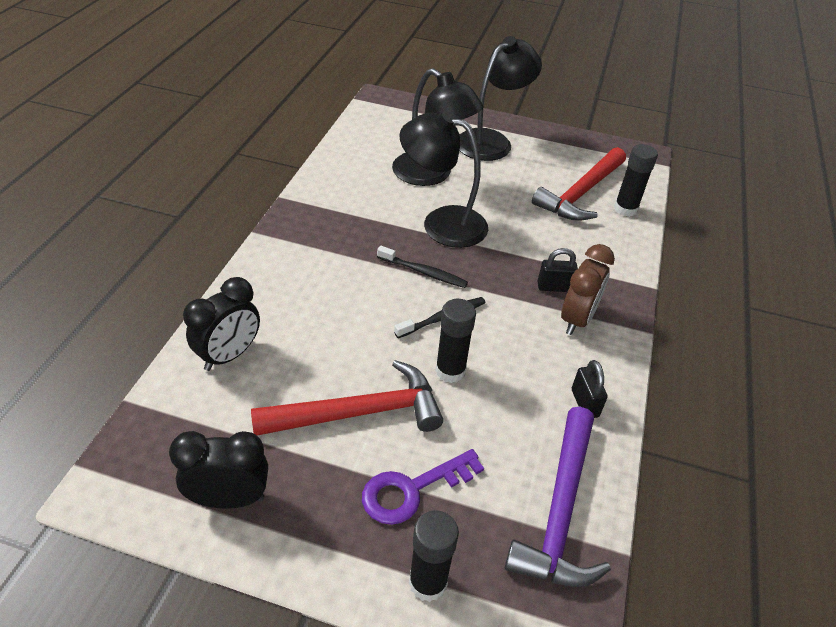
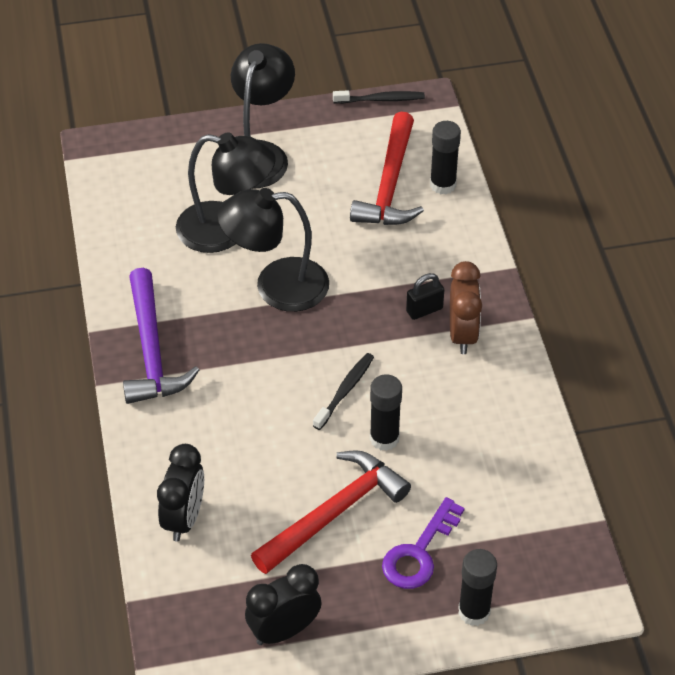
camera: 25 degrees left, 5 degrees up
black toothbrush [377,246,468,288] -> black toothbrush moved to [333,90,425,104]
purple hammer [505,407,611,587] -> purple hammer moved to [123,268,199,404]
black padlock [572,360,608,418] -> none

